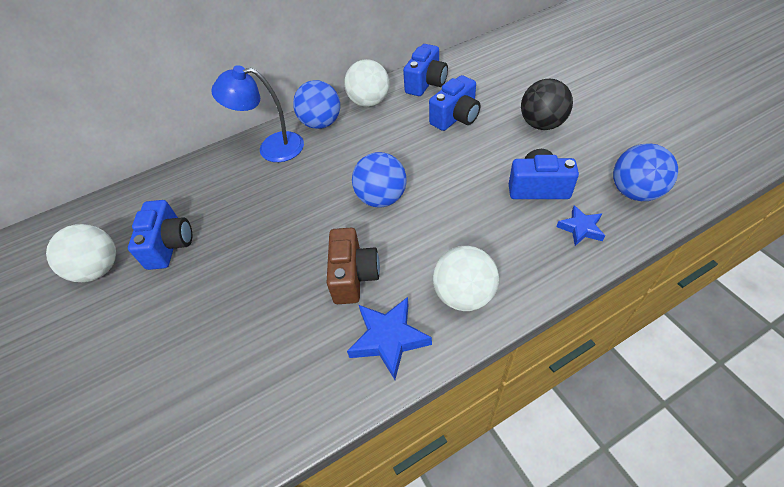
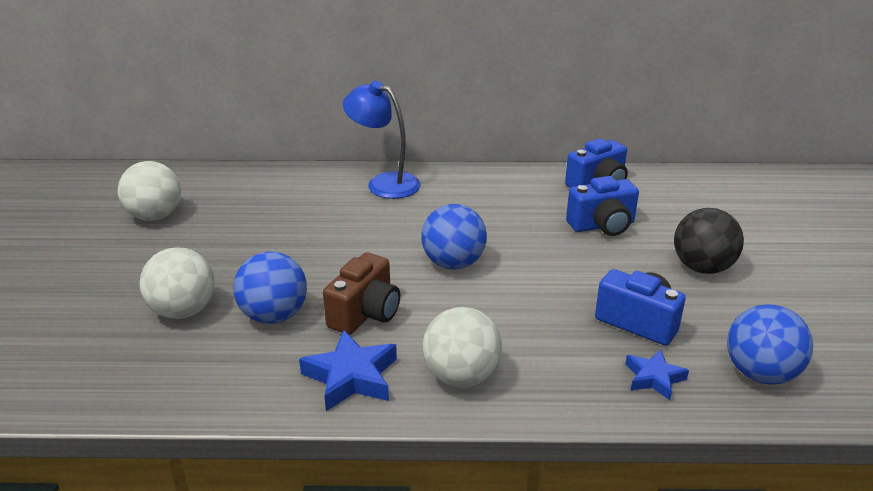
camera: 25 degrees right, 20 degrees down
blue camera [128,200,192,270] -> none
blue ball [293,80,340,129] -> blue ball moved to [233,251,307,324]
white ball [344,59,389,107] -> white ball moved to [139,247,215,319]

